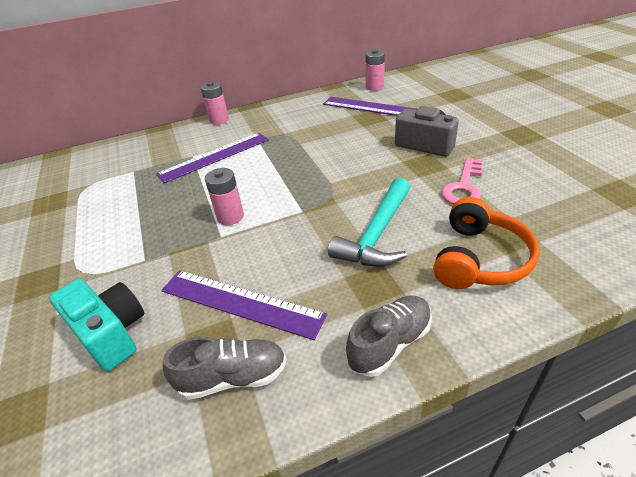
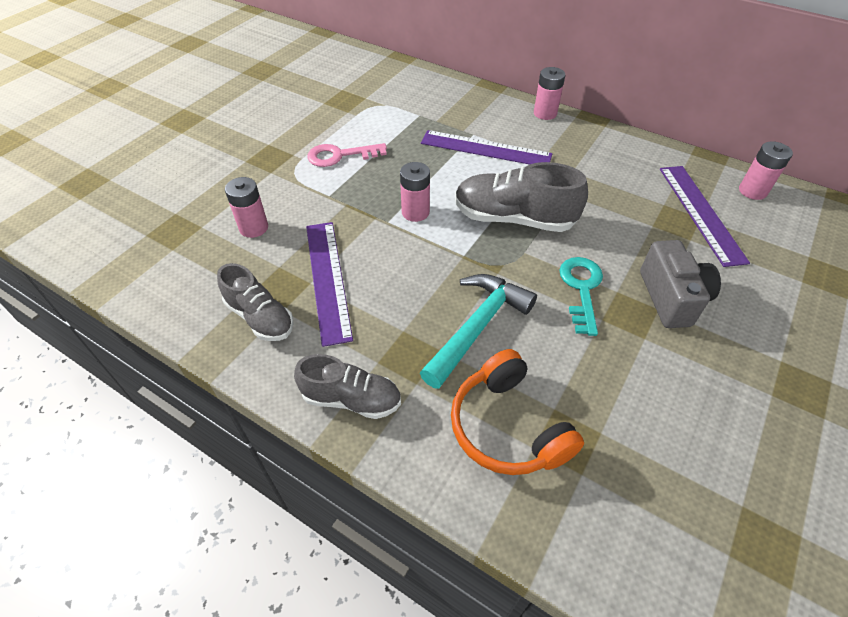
camera: 50 degrees right, 10 degrees up
turquoise camera [49,279,144,371] -> pink battery [225,177,268,238]
turquoise hammer [328,178,411,267] -> turquoise hammer turned 135 degrees clockwise [420,274,537,389]
orange headphones [433,197,540,289] -> orange headphones turned 75 degrees clockwise [451,349,584,475]
pink key [441,158,483,204] -> pink key moved to [307,143,387,167]
none -> grey shoe [455,162,588,232]
none -> turquoise key [559,257,603,336]

